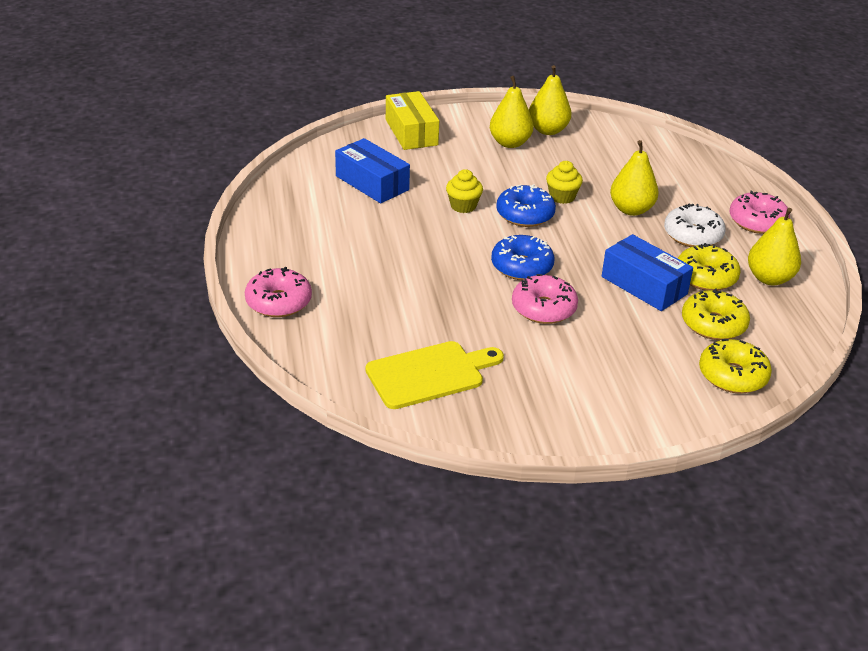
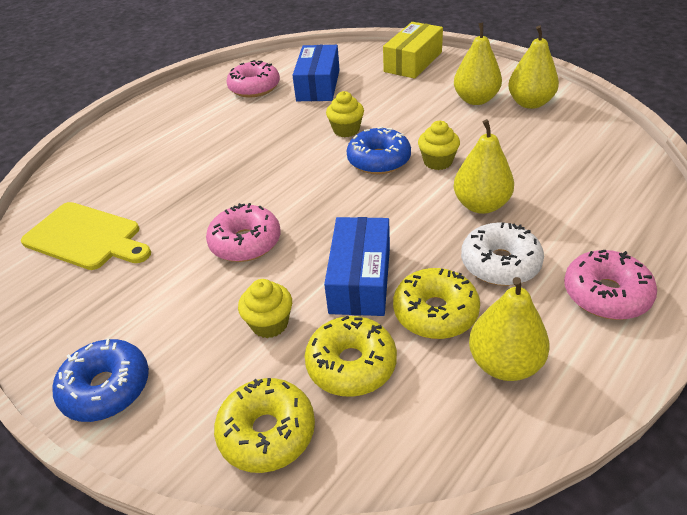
camera: 55 degrees right, 5 degrees up
pink donut [245,267,312,317] -> pink donut moved to [226,60,280,98]
blue donut [491,235,554,280] -> blue donut moved to [52,338,149,422]
none -> yellow cupcake [238,279,292,338]

